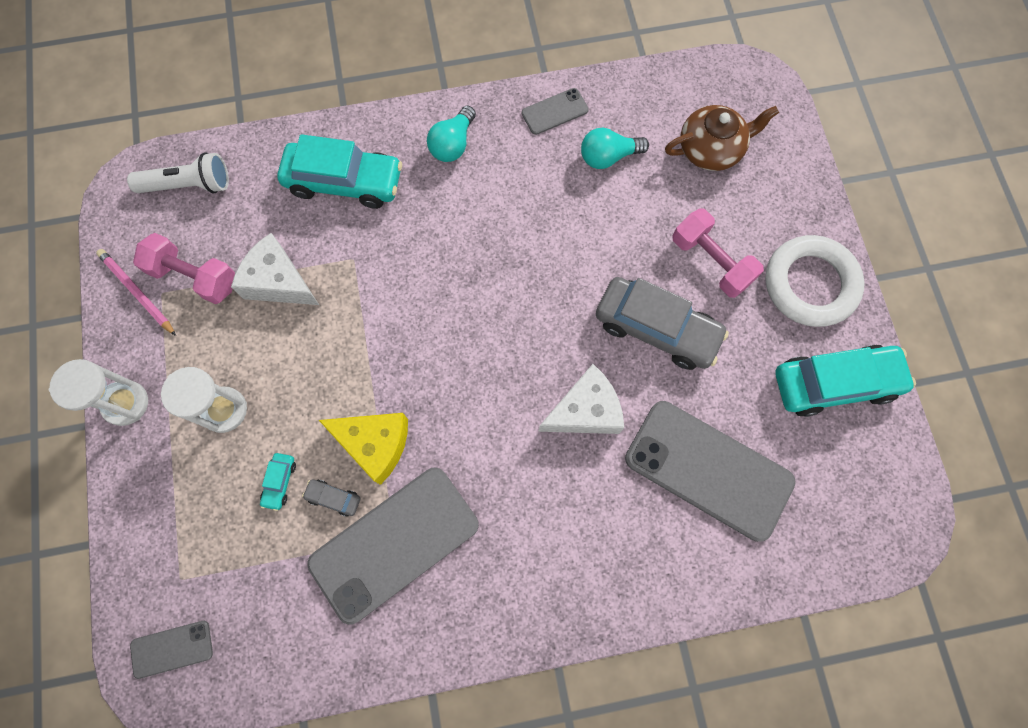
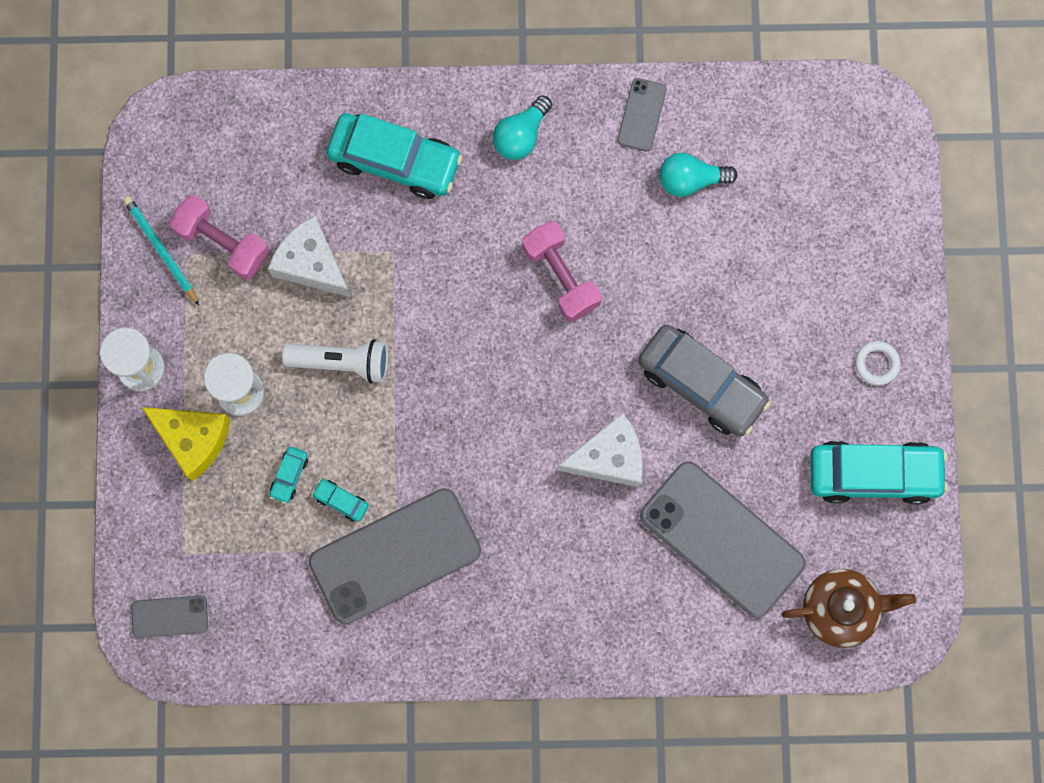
camera: 10 degrees right, 5 degrees up
pink pencil [96,249,176,336] -> turquoise pencil [123,196,199,305]
white flashlight [127,153,229,193] -> white flashlight moved to [282,339,388,383]
grey car [302,480,360,517] -> turquoise car [312,479,369,522]
yellow cheese [319,413,408,485] -> yellow cheese moved to [142,407,230,481]
grey phone [522,88,589,135] -> grey phone turned 60 degrees counterclockwise [617,78,667,151]
brown teapot [665,105,779,171] -> brown teapot moved to [782,569,916,648]
pink dumbbell [672,208,764,298] -> pink dumbbell moved to [522,221,602,322]
white ring [765,235,865,327] -> white ring [855,341,901,386], size x0.44

